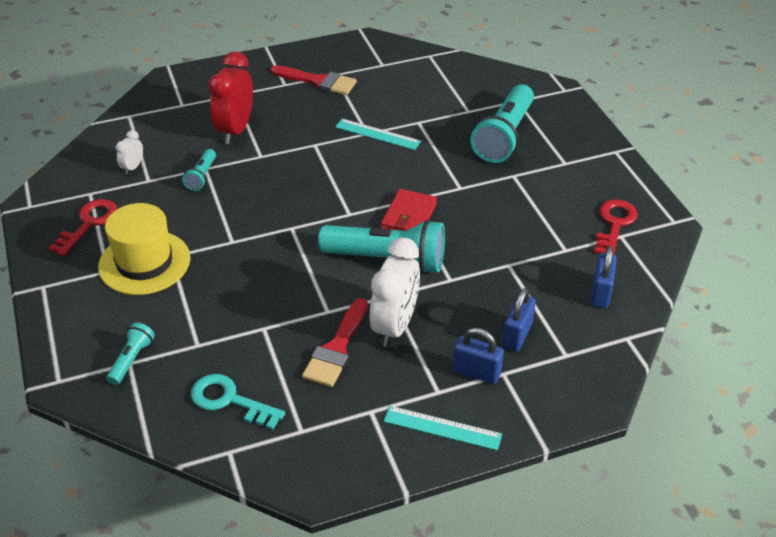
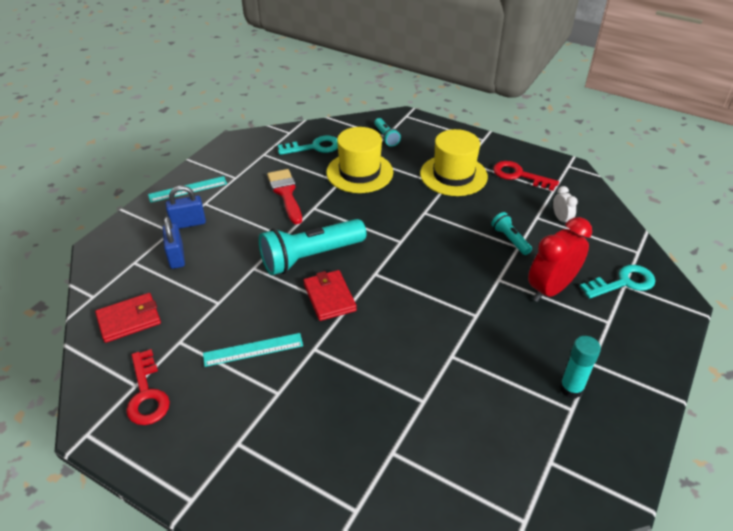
camera: 140 degrees right, 0 degrees up
red key [48,199,117,256] -> red key turned 135 degrees clockwise [493,161,559,191]
red clock [208,51,253,144] -> red clock turned 105 degrees counterclockwise [528,217,592,302]
red brush [270,65,357,95] -> turquoise glue stick [560,336,601,399]
turquoise ruler [335,119,421,150] -> turquoise ruler moved to [203,333,303,367]
white clock [370,237,420,347] -> none
turquoise flashlight [470,84,534,163] -> none
blue padlock [591,246,617,308] -> red wallet [95,293,161,343]
none -> yellow hat [326,127,393,193]
none -> turquoise key [580,265,655,299]

